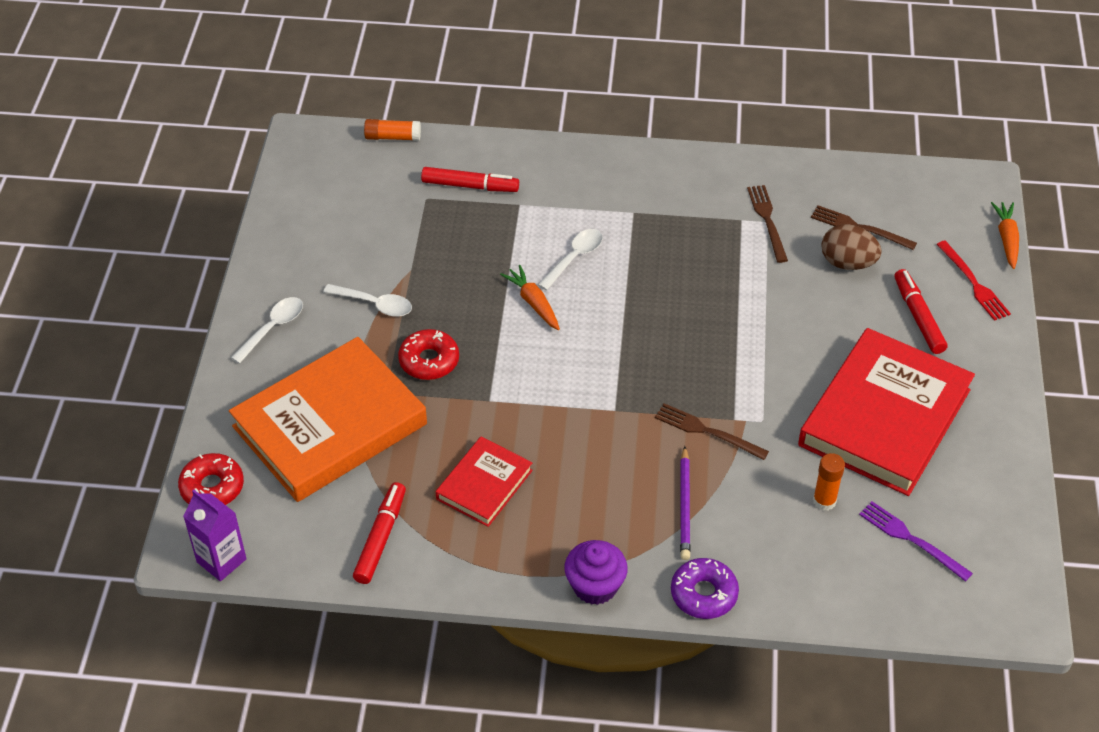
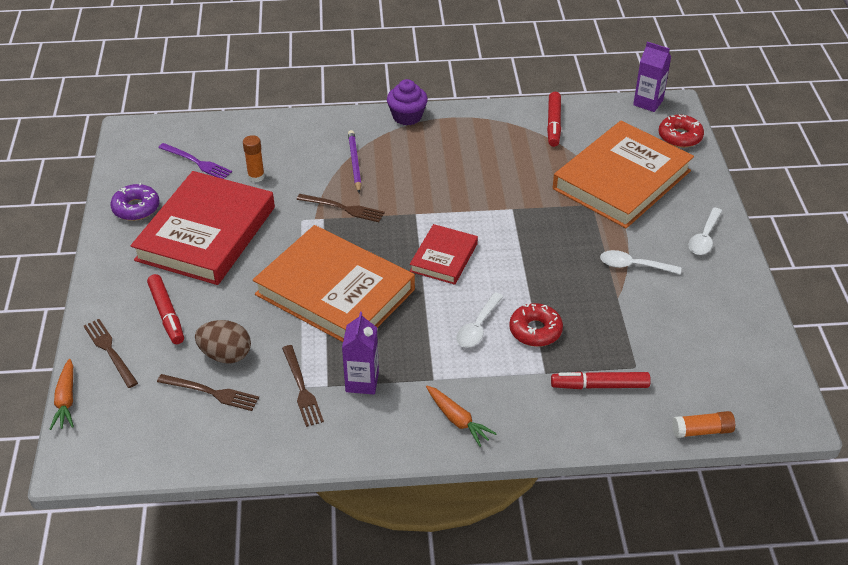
camera: 170 degrees right, 5 degrees down
red donut [398,329,459,380] -> red donut moved to [509,303,563,347]
red book [436,437,533,527] -> red book moved to [410,224,478,285]
orange carrot [500,265,560,330] -> orange carrot moved to [426,386,497,447]
purple donut [671,558,739,619] -> purple donut moved to [111,183,160,221]
red fork [936,241,1011,321] -> brown fork [84,319,138,388]
none -> orange book [253,225,415,342]
none -> purple carton [342,312,379,394]

